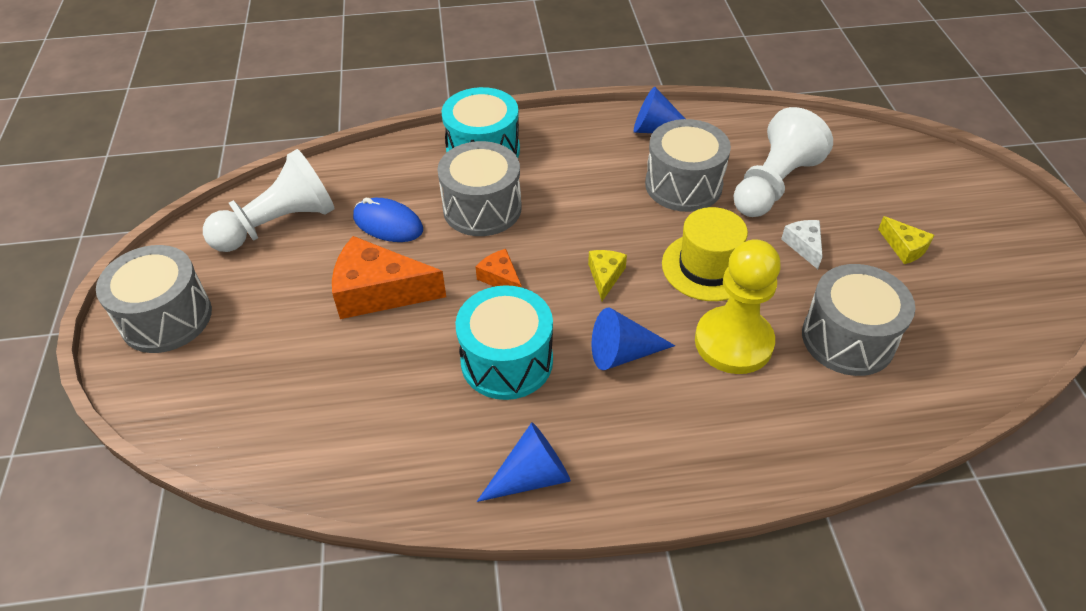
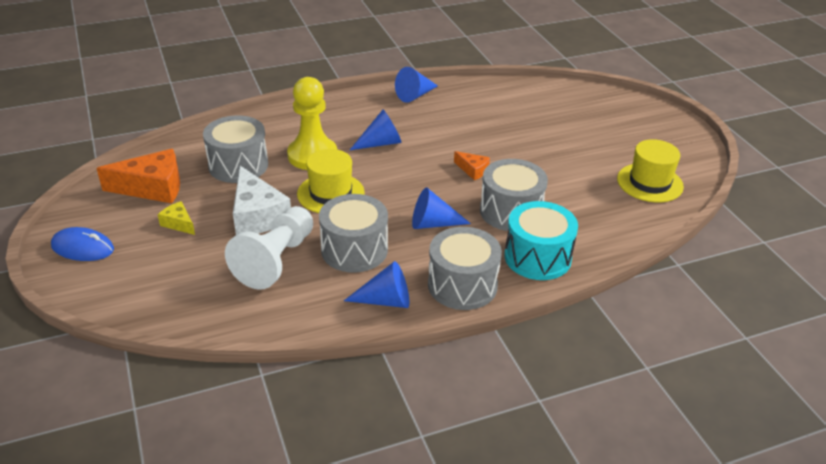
camera: 165 degrees right, 10 degrees down
grey drum [96,245,212,353] -> grey drum moved to [428,227,502,310]
white pawn [203,149,335,252] -> yellow hat [617,139,684,203]
orange cheese [332,236,446,319] -> orange cheese moved to [96,149,180,203]
blue mouse [353,198,423,242] -> blue mouse moved to [51,227,114,261]
turquoise drum [455,285,553,400] -> none
yellow cheese [588,250,627,301] -> none
white cheese [781,220,823,269] -> white cheese [233,166,291,235], size x2.00
none -> blue cone [412,187,471,229]

